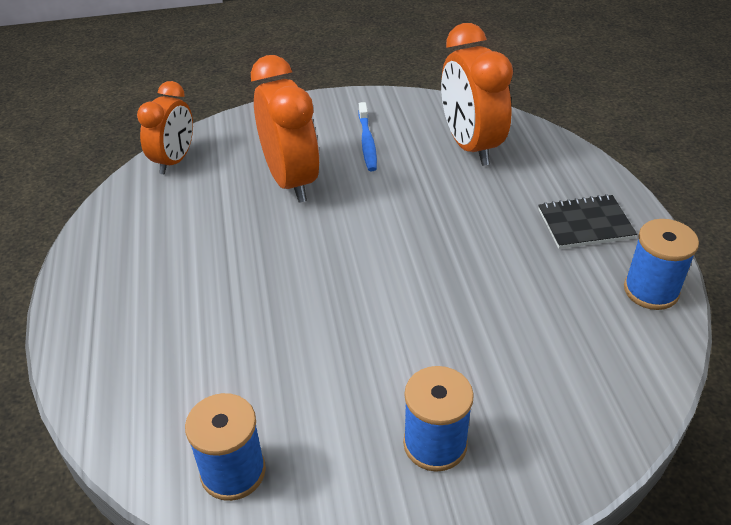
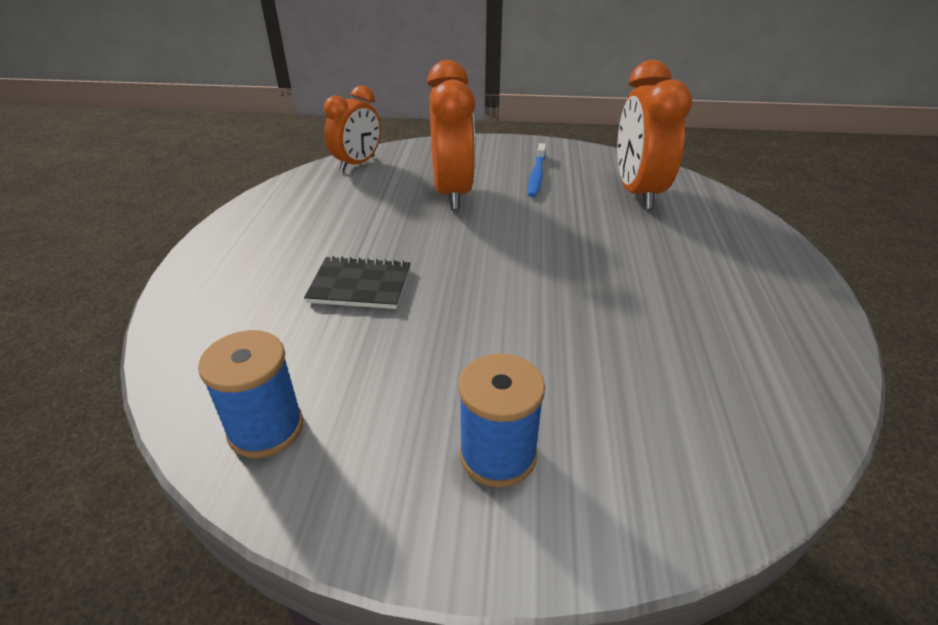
camera: 15 degrees right, 5 degrees down
black notebook [538,194,637,249] -> black notebook moved to [304,256,411,309]
blue spool [624,219,699,310] -> none

